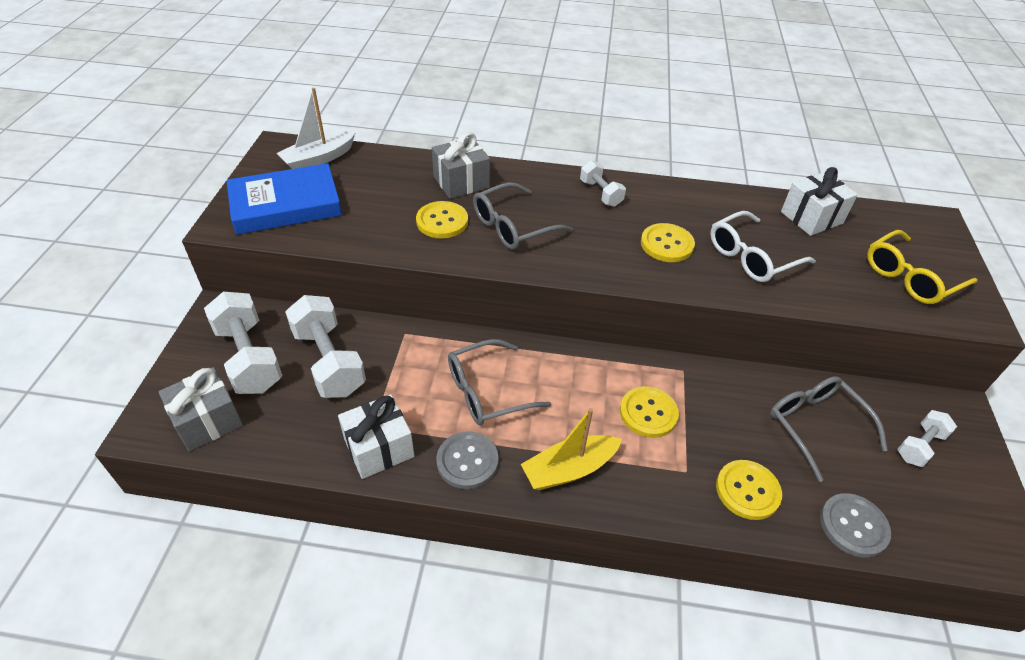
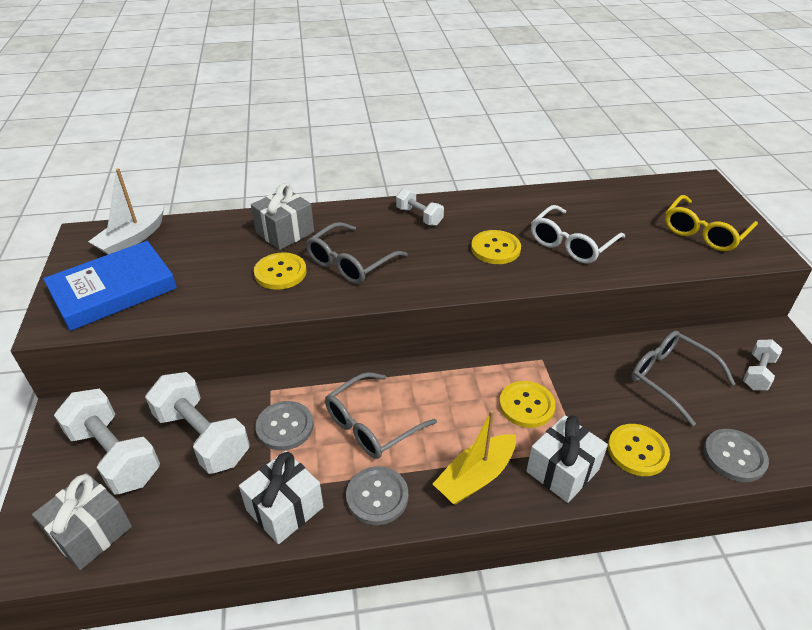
camera: 15 degrees left, 5 degrees down
white gift [781,167,858,236] -> white gift moved to [526,415,608,503]
none -> grey button [255,401,313,451]

